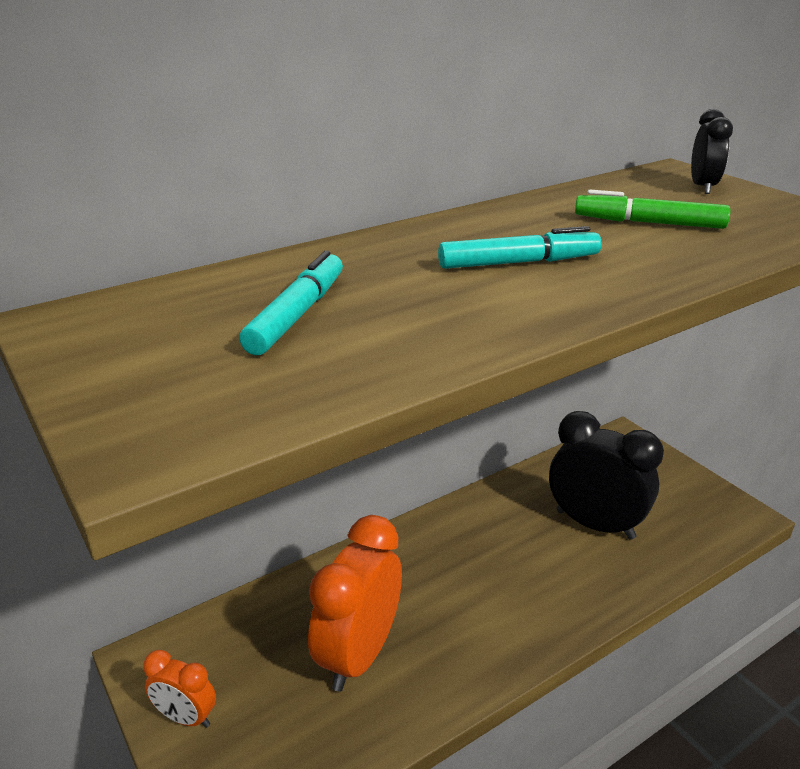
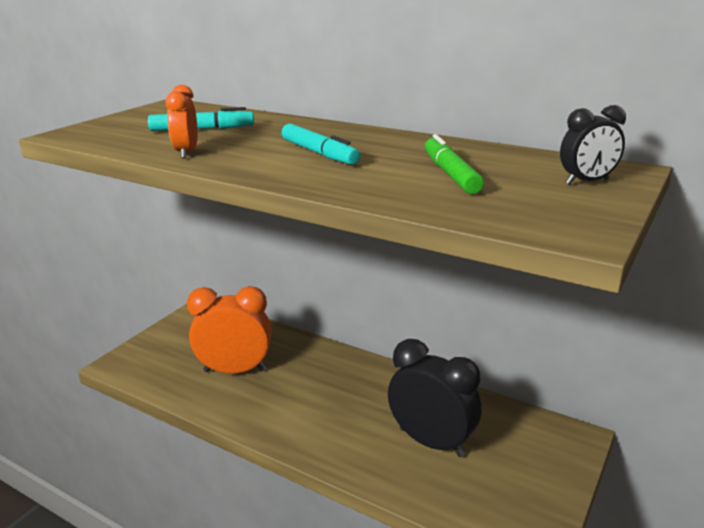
camera: 65 degrees right, 5 degrees down
orange clock [143,650,216,728] -> orange clock moved to [165,85,198,159]
black clock [549,411,664,540] -> black clock turned 60 degrees counterclockwise [388,339,482,457]

